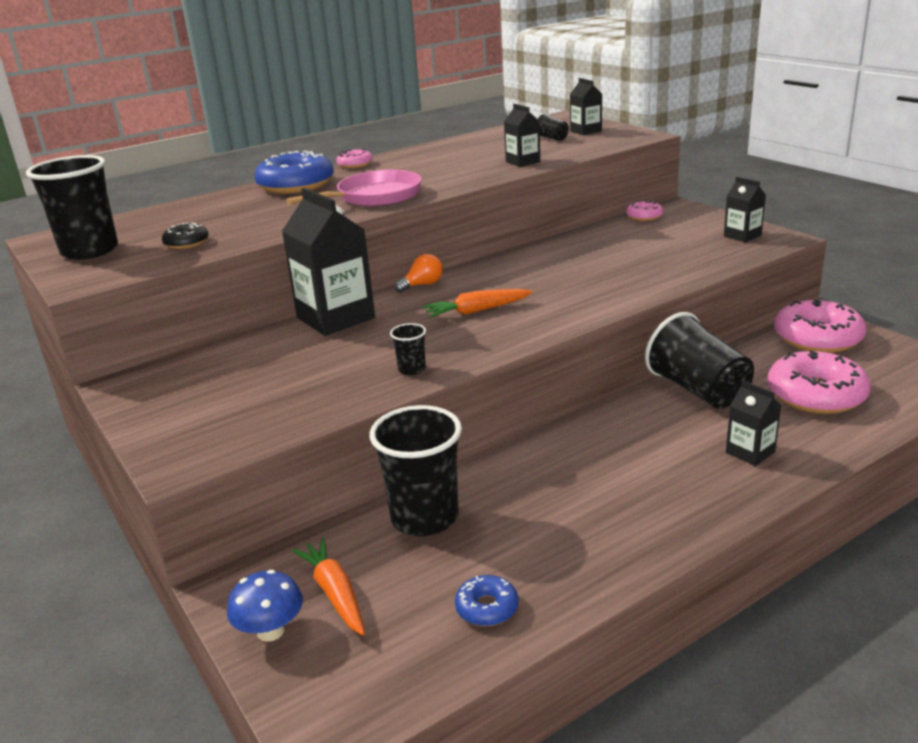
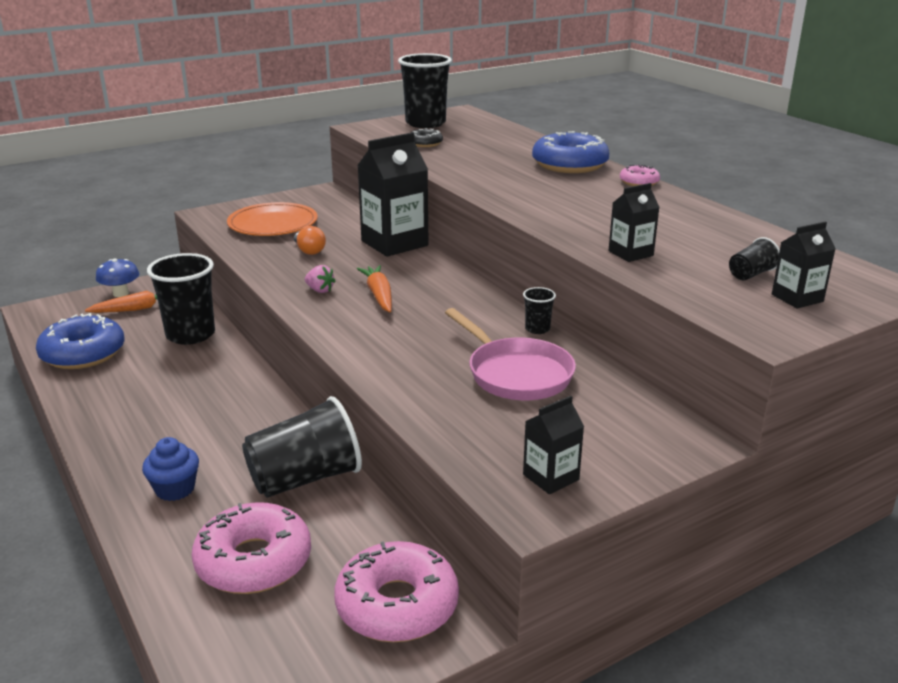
camera: 90 degrees right, 0 degrees up
pink pan [286,170,422,207] -> pink pan moved to [445,308,576,400]
black cup [390,323,426,375] -> black cup moved to [523,287,556,334]
orange light bulb [394,254,443,293] -> orange light bulb moved to [294,226,326,255]
blue donut [455,575,518,626] -> blue donut [36,313,125,369], size x2.02
pink donut [626,200,663,221] -> none
black carton [726,380,781,466] -> blue cupcake [142,437,199,501]
none -> orange plate [227,202,318,236]
none -> pink strawberry [305,265,336,293]

